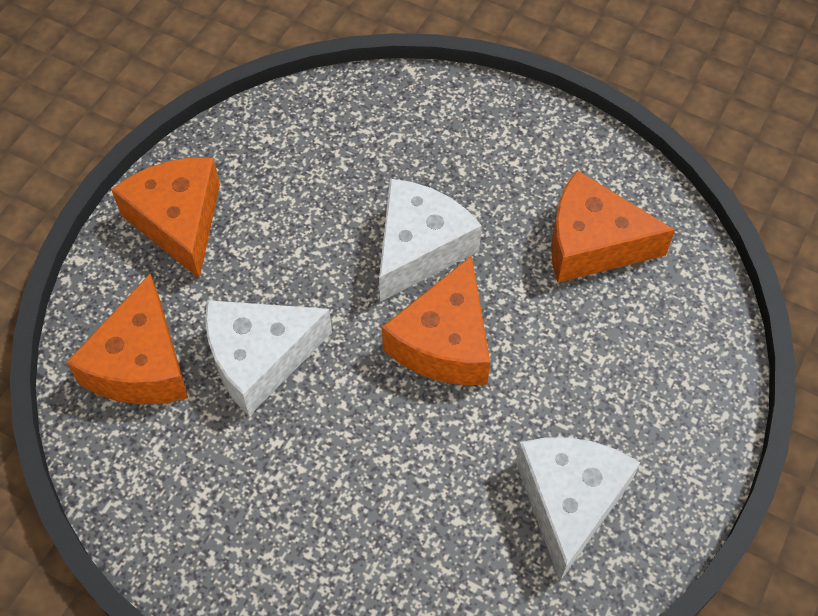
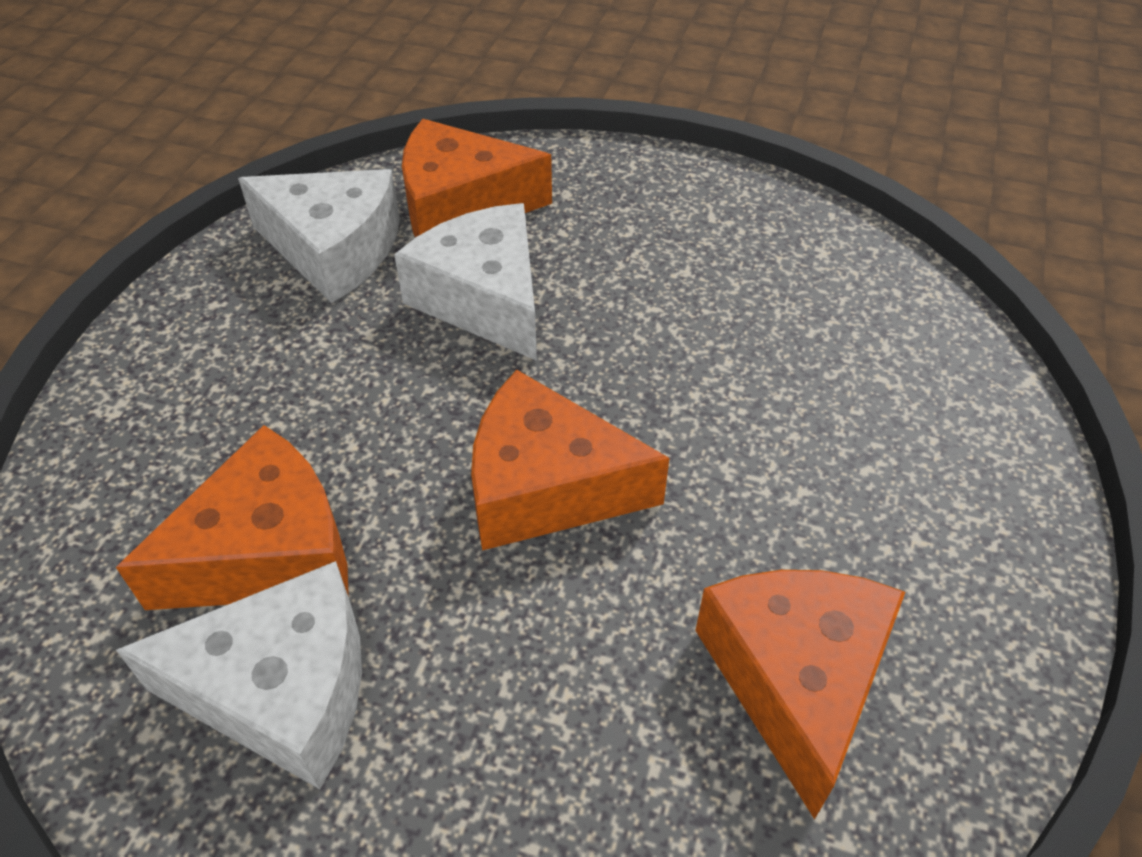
camera: 80 degrees right, 10 degrees down
orange cheese [111,157,220,279] -> orange cheese moved to [116,425,349,610]
white cheese [379,179,482,302] -> white cheese moved to [238,169,400,303]

